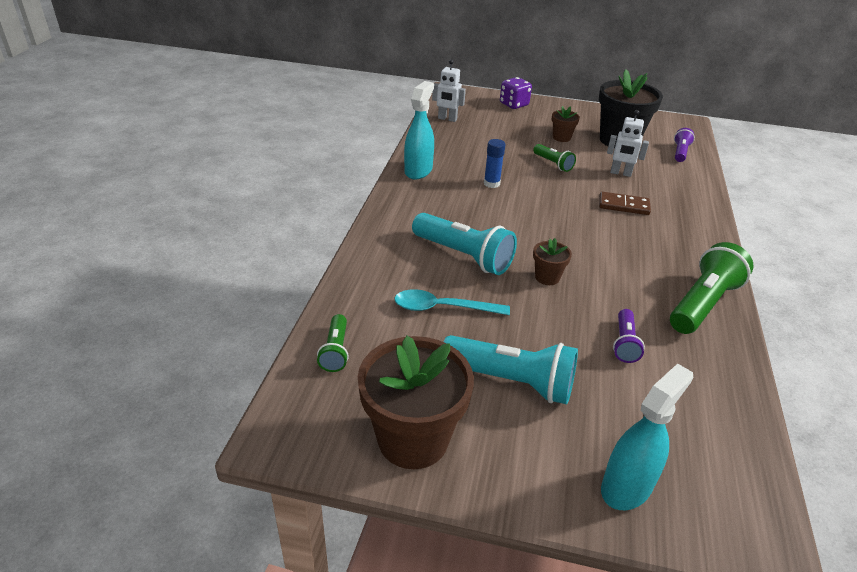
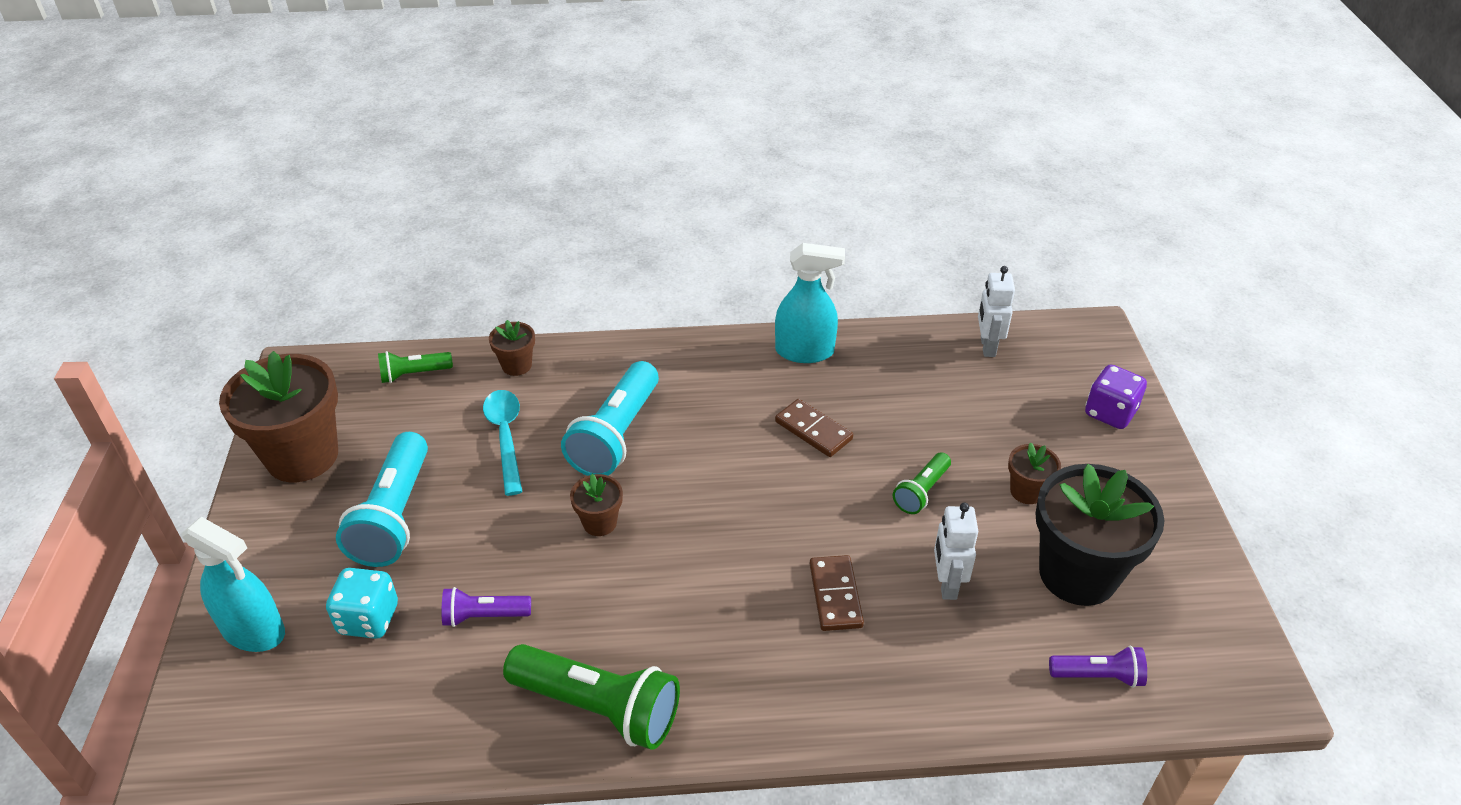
camera: 75 degrees right, 5 degrees up
blue glue stick [484,139,505,188] -> brown domino [775,399,853,457]
none -> turquoise dice [326,568,398,639]
none -> brown flower pot [489,320,535,376]

